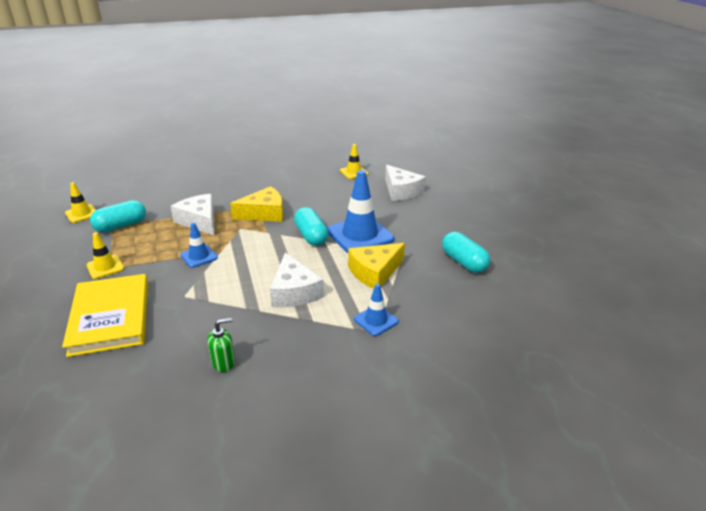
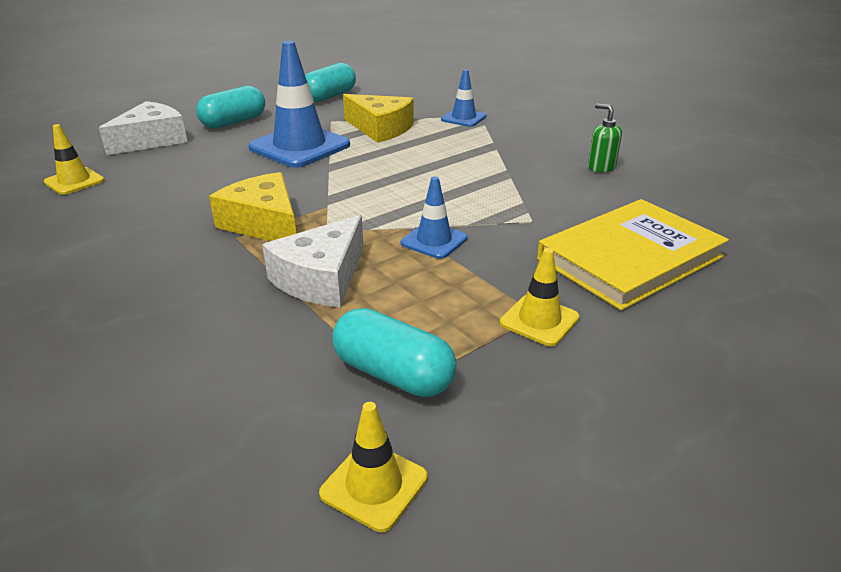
camera: 110 degrees left, 0 degrees up
white cheese [270,253,324,307] -> none
turquoise capsule [294,207,328,246] -> turquoise capsule moved to [196,86,265,128]

